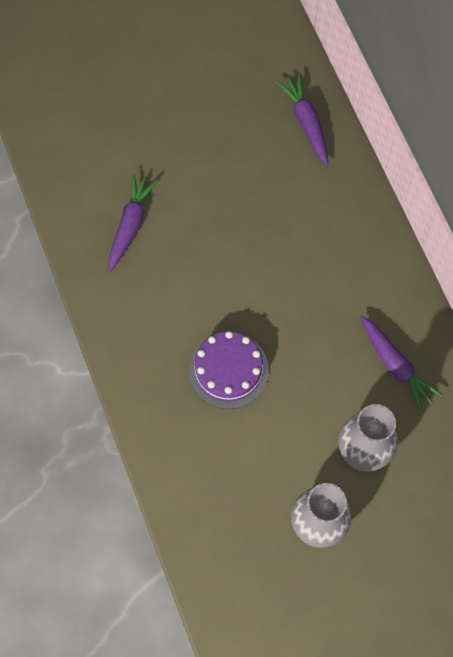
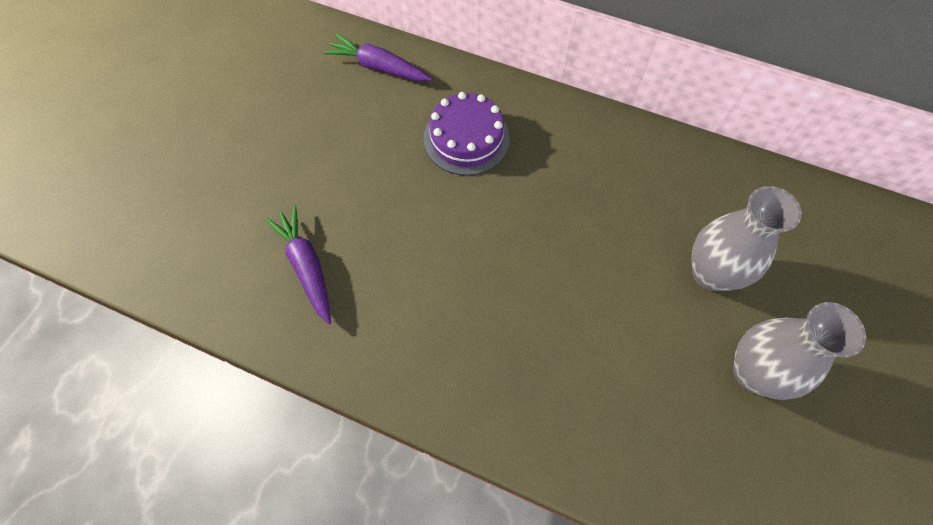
camera: 45 degrees left, 5 degrees down
purple cake [189,331,269,409] -> purple cake moved to [424,92,510,175]
purple carrot [360,315,442,411] -> none

